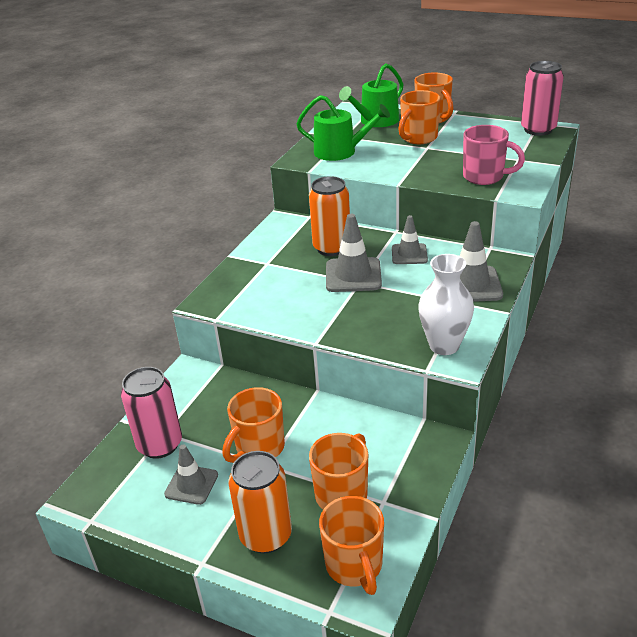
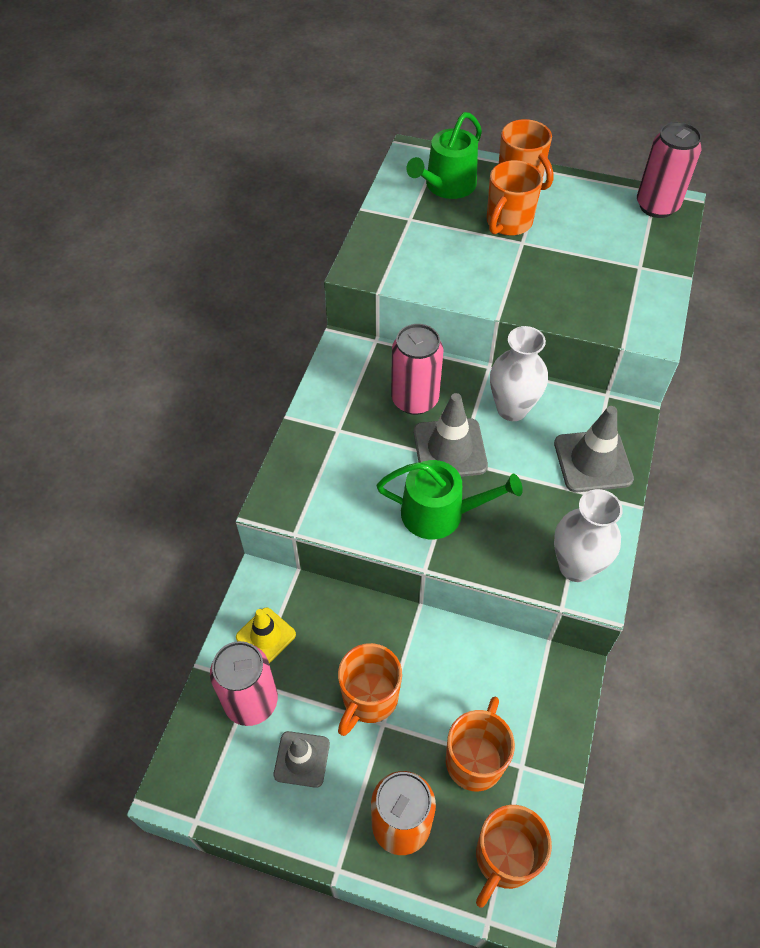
camera: 10 degrees left, 20 degrees up
green watering can [296,95,390,161] -> green watering can moved to [377,460,523,539]
orange can [309,176,350,256] -> pink can [391,324,443,415]
orange mug [319,496,384,595] -> orange mug turned 60 degrees clockwise [476,805,552,908]
grey traffic cone [392,215,428,264] -> white vase [490,326,548,421]
pink mug [463,125,525,185] -> none
none -> yellow traffic cone [236,607,296,663]

